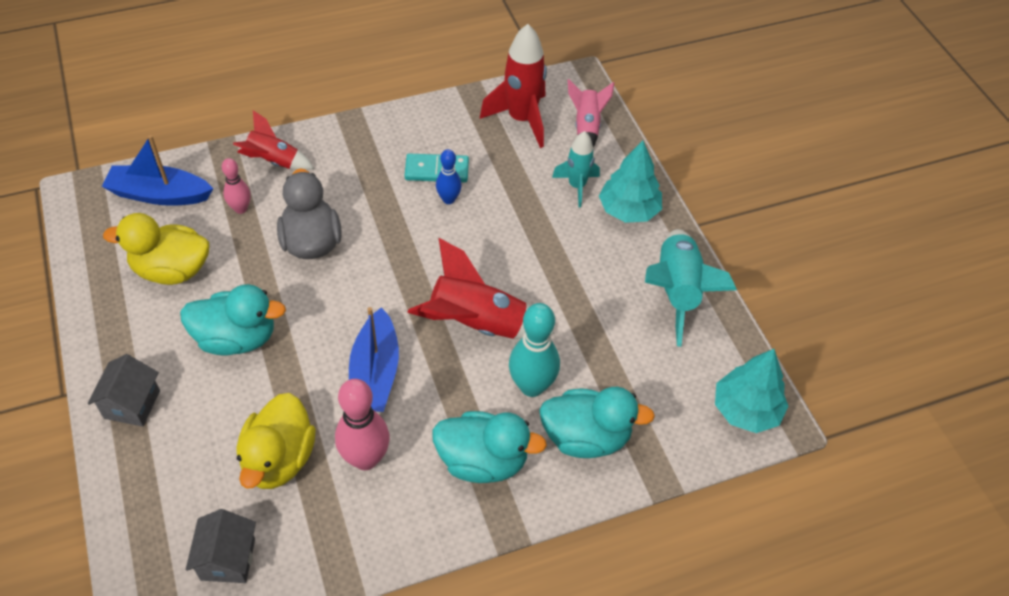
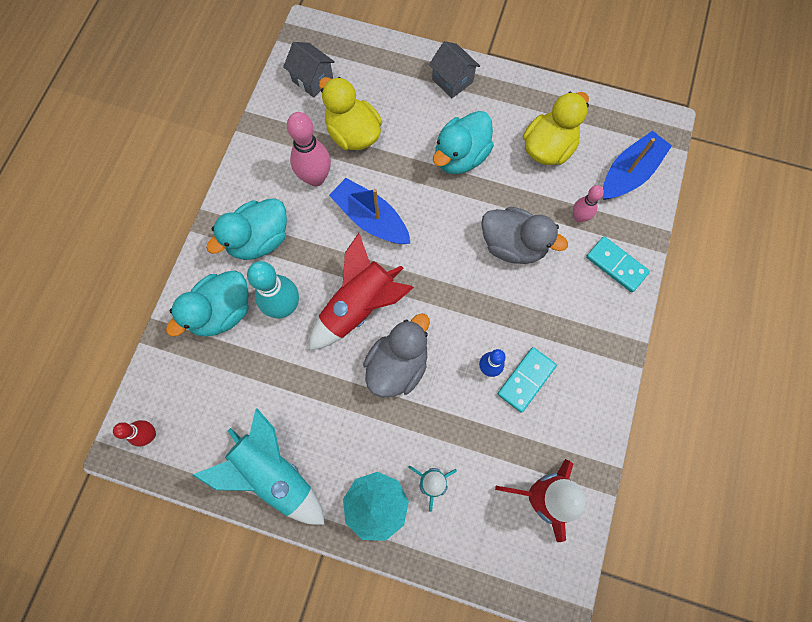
camera: 130 degrees right, 20 degrees up
red rocket [233,111,314,170] -> turquoise domino [586,236,650,292]
pink rocket [568,79,614,147] -> none
turquoise tree [715,349,789,433] -> red bowling pin [113,420,156,447]
none -> grey duck [363,313,430,397]

